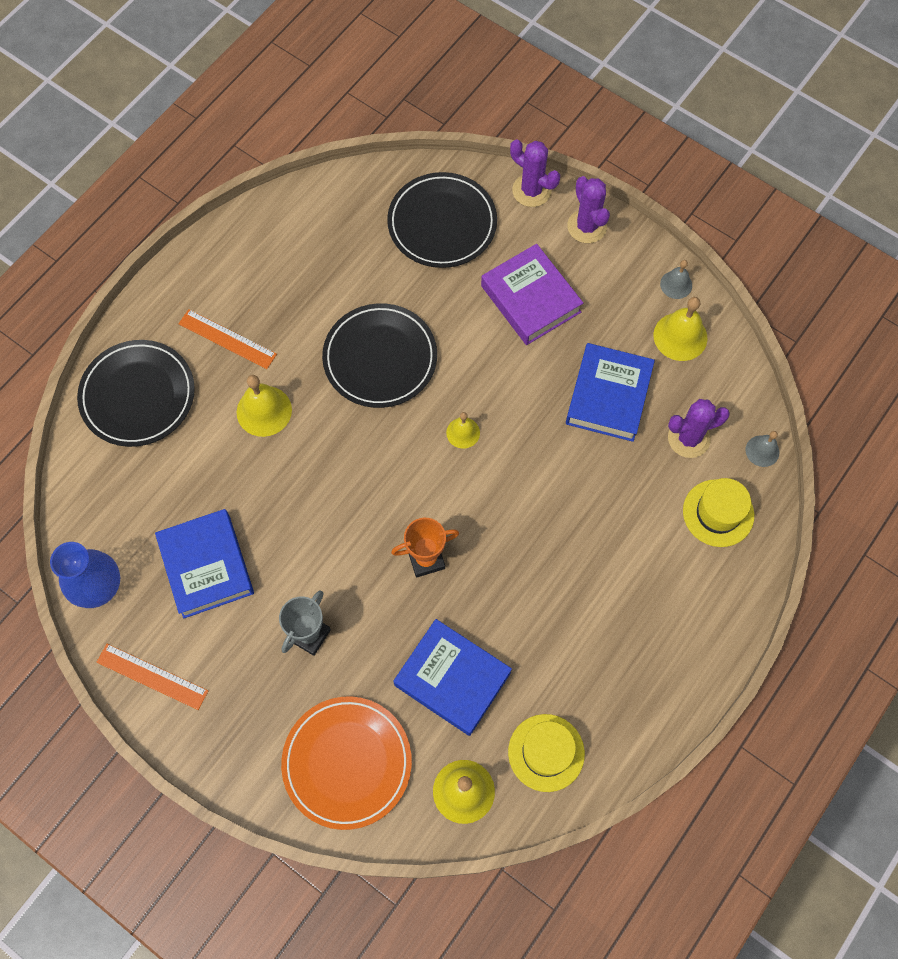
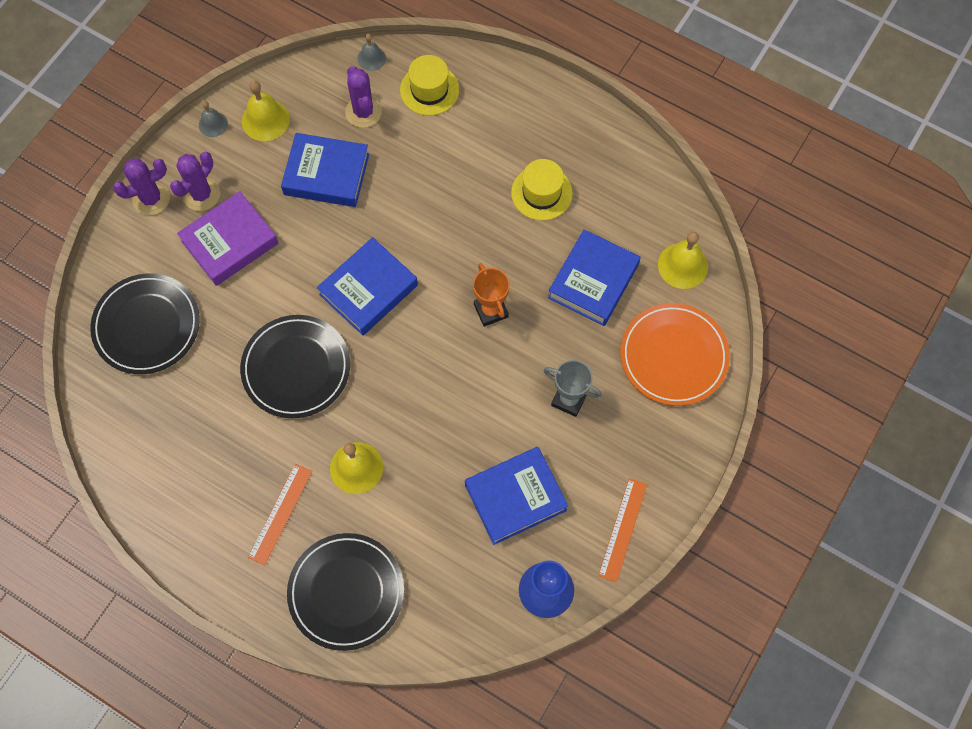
camera: 95 degrees left, 0 degrees up
yellow bell [446,412,480,449] -> blue book [317,237,418,335]
yellow hat [508,714,585,792] -> yellow hat moved to [511,159,573,221]
purple cactus [510,139,560,207] -> purple cactus moved to [170,152,220,211]

